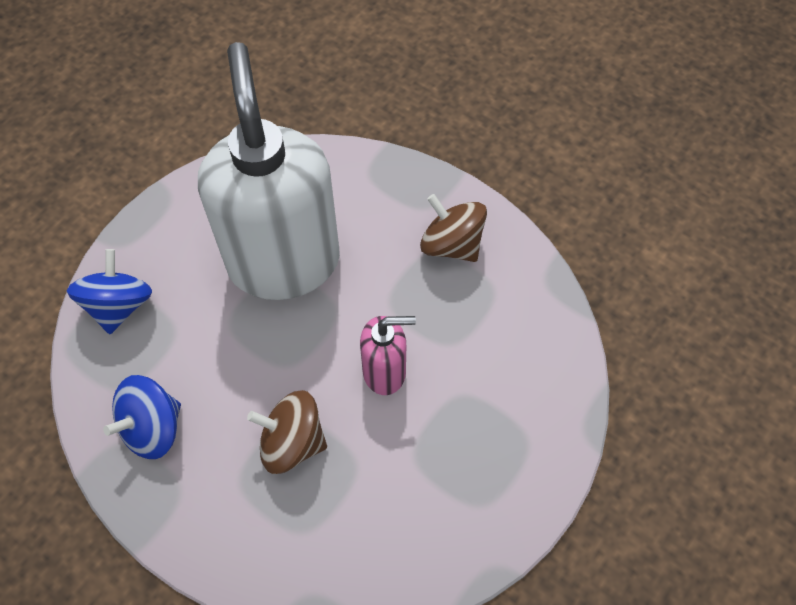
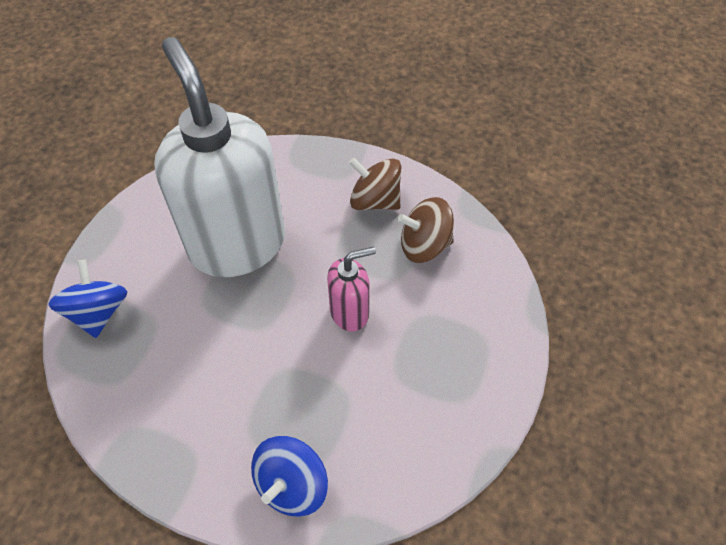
camera: 15 degrees left, 5 degrees down
blue spinning top [103,375,181,459] -> blue spinning top moved to [251,436,328,516]
brown spinning top [247,390,327,474] -> brown spinning top moved to [398,197,454,263]

